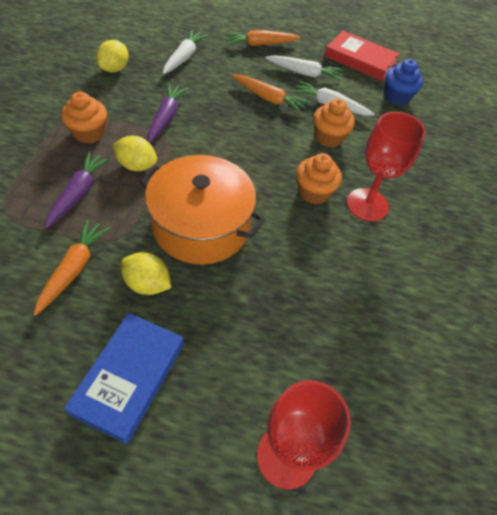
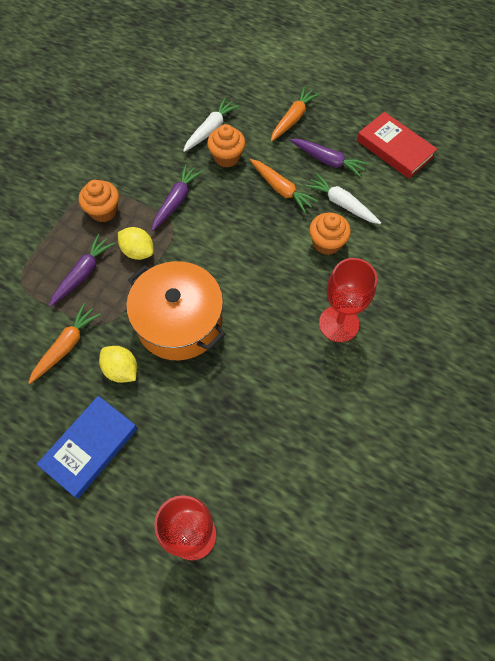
camera: 20 degrees right, 10 degrees up
yellow lemon [97,40,129,73] -> none
orange carrot [225,30,301,46] -> orange carrot turned 120 degrees clockwise [271,87,320,141]
white carrot [265,55,344,81] -> purple carrot [290,139,369,177]
orange cupcake [296,153,342,204] -> orange cupcake moved to [207,124,245,168]
blue cupcake [384,59,423,105] -> none

